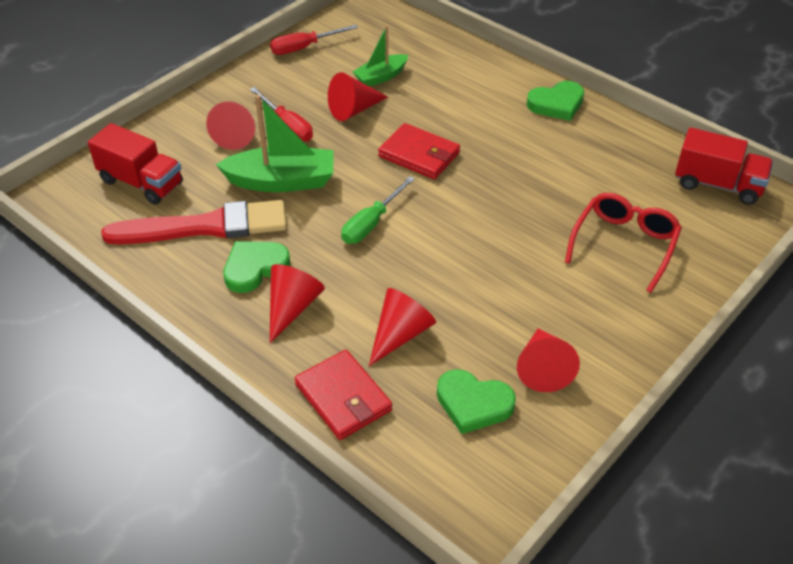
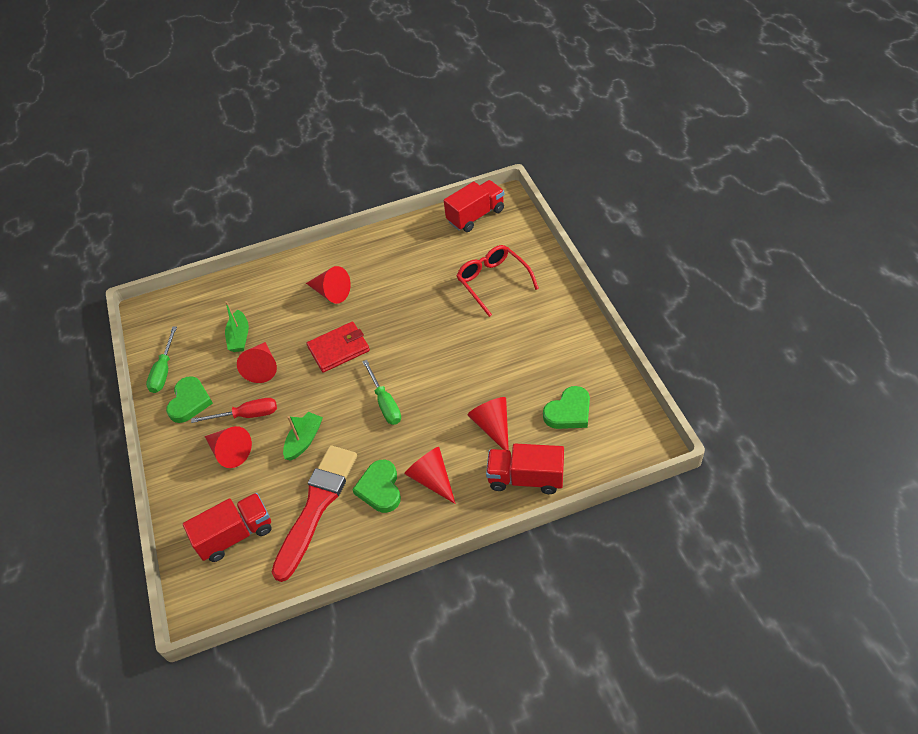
camera: 55 degrees left, 5 degrees up
green boat [216,95,334,192] -> green boat [283,412,323,461], size x0.60
red screwdriver [270,25,358,55] -> green screwdriver [146,327,177,393]
red wallet [295,350,392,440] -> red truck [486,444,564,494]
red cone [517,328,580,392] -> red cone moved to [306,266,351,304]
green heart [527,81,584,121] -> green heart moved to [166,376,213,423]

